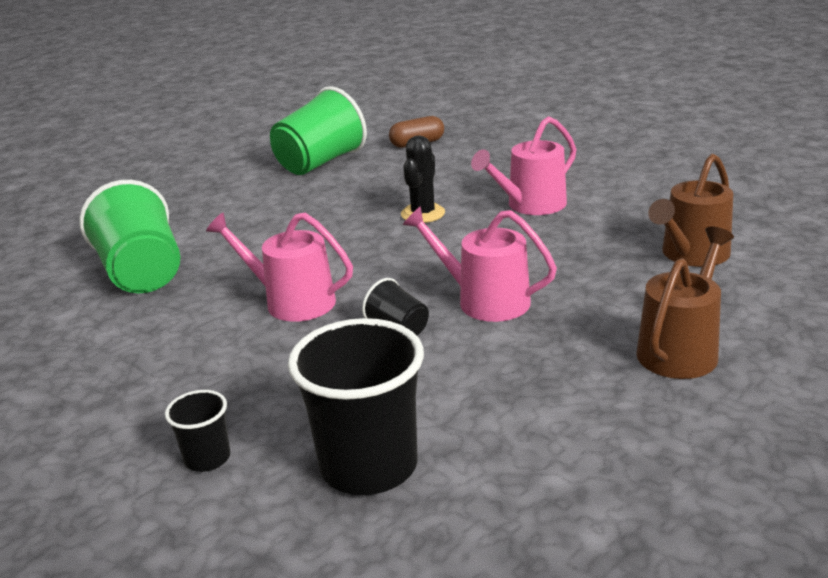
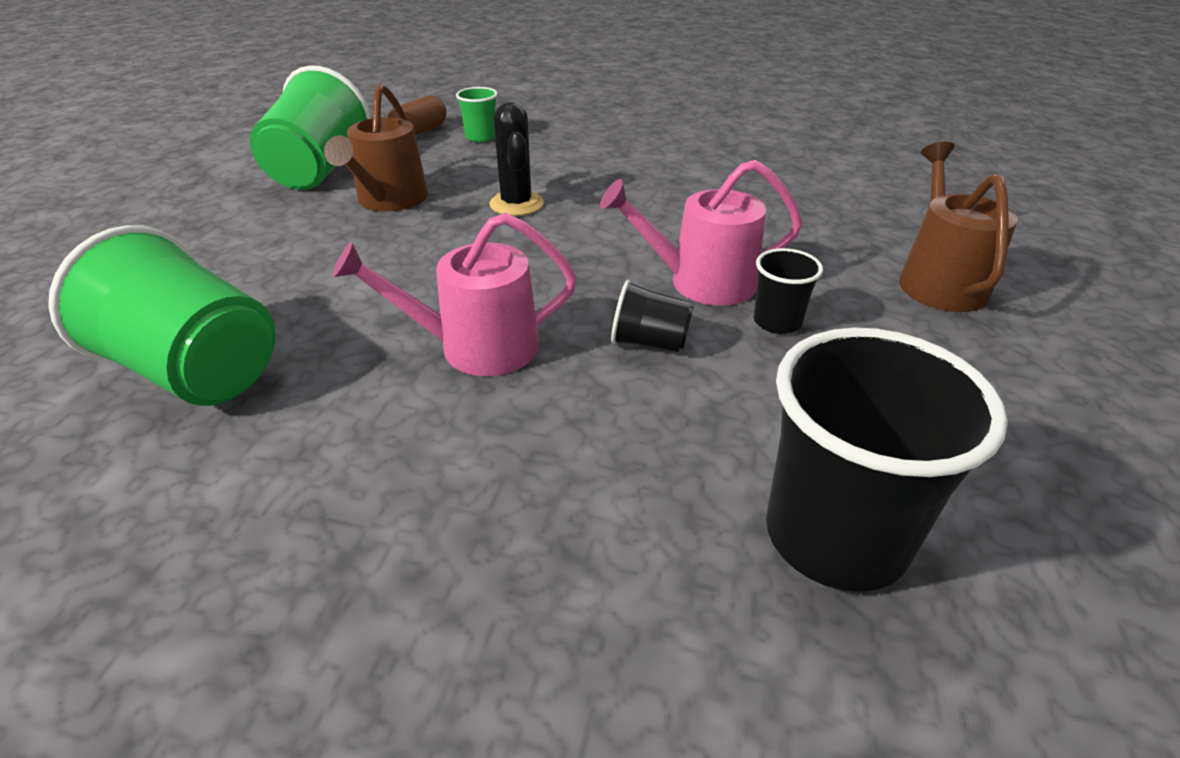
camera: 35 degrees left, 10 degrees up
black cup [165,390,230,472] -> black cup moved to [754,248,823,334]
pink watering can [471,116,576,215] -> none
brown watering can [648,154,733,267] -> brown watering can moved to [324,83,428,211]
none -> green cup [456,87,498,142]

